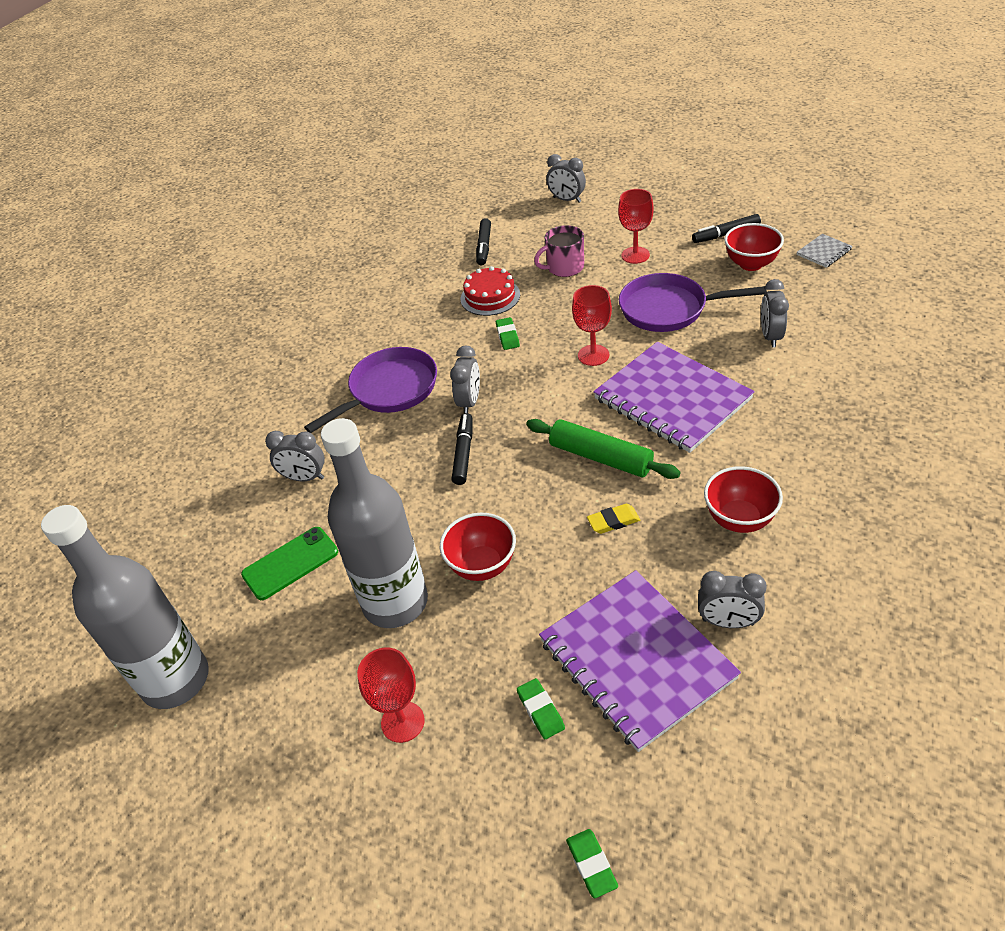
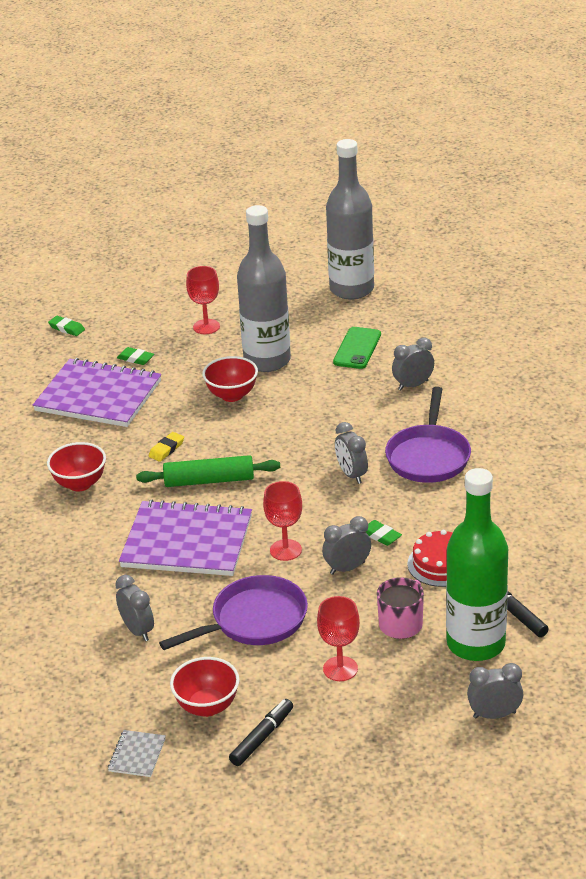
camera: 140 degrees right, 10 degrees down
black marker [451,413,473,485] -> none
grey clock [698,571,767,628] -> grey clock moved to [322,516,371,575]
none -> green bottle [446,468,508,661]

